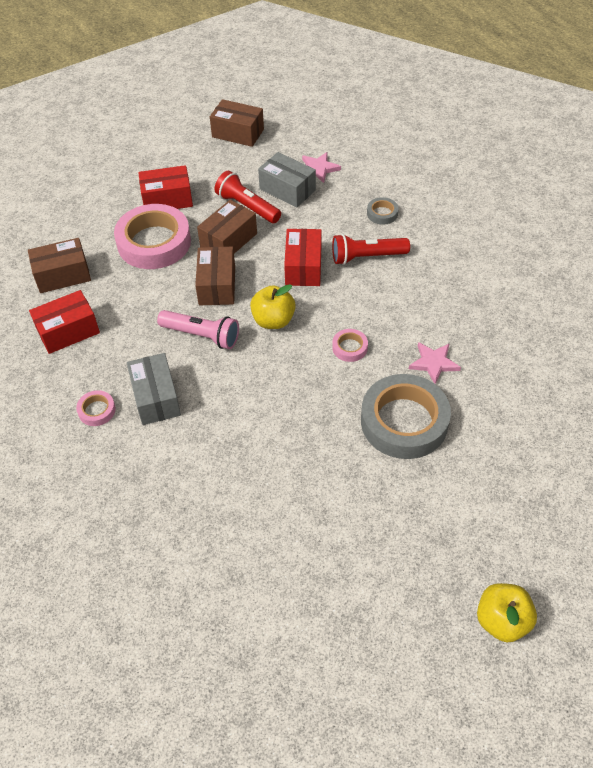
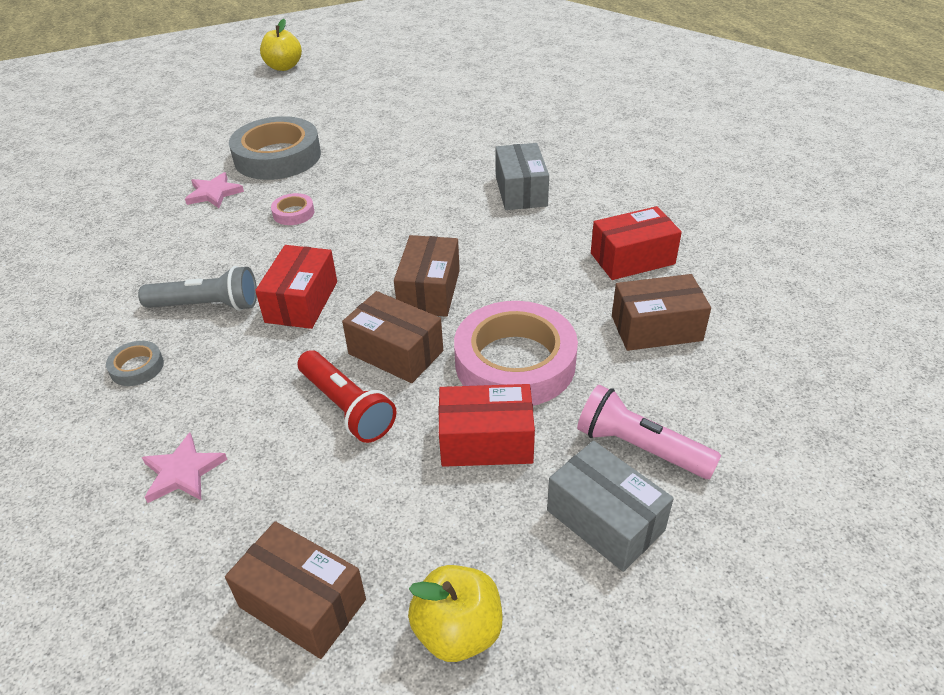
camera: 170 degrees left, 10 degrees down
pink tape [76,390,116,426] -> none
pink flashlight [157,310,239,349] -> pink flashlight moved to [577,385,721,479]
brown box [197,200,257,254] -> brown box turned 75 degrees clockwise [342,291,443,383]
yellow apple [250,284,296,329] -> yellow apple moved to [408,565,502,662]
grey box [258,152,316,208] -> grey box moved to [547,441,674,572]
red flashlight [332,234,410,265] -> grey flashlight [138,266,257,311]

